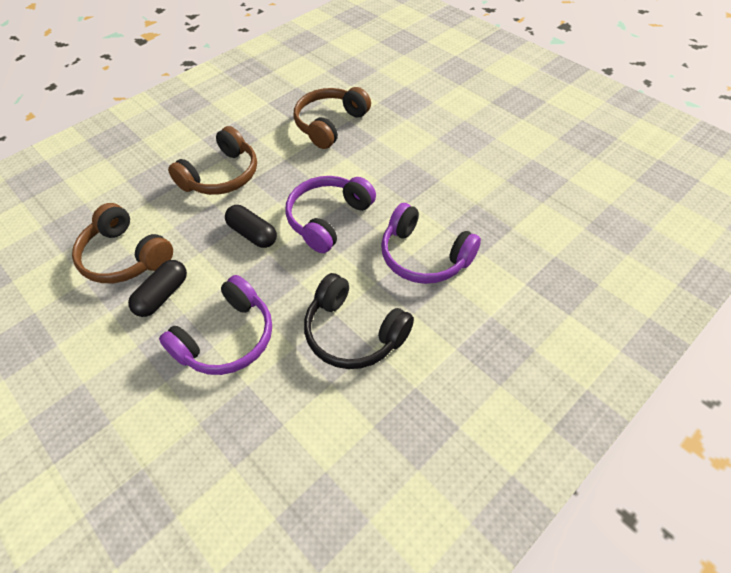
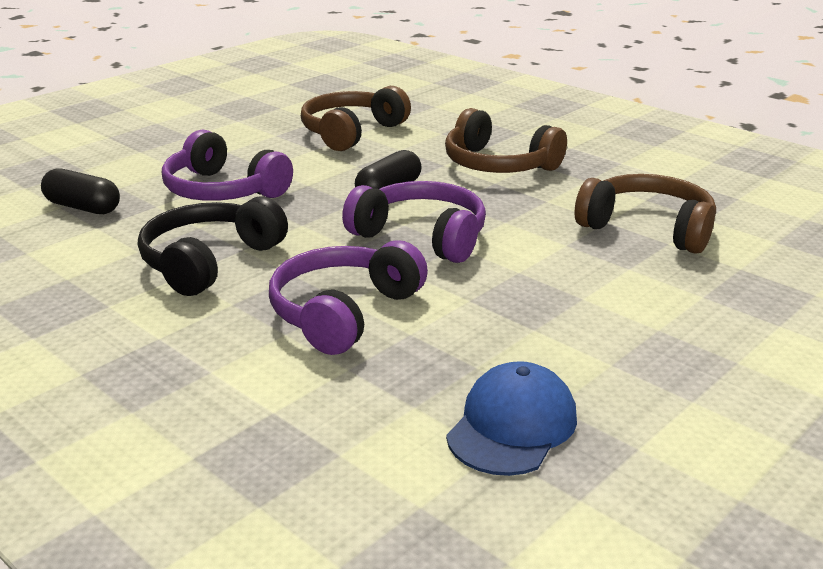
camera: 85 degrees right, 25 degrees down
black capsule [128,260,187,317] -> black capsule moved to [41,168,120,214]
none -> blue cap [446,361,577,476]

